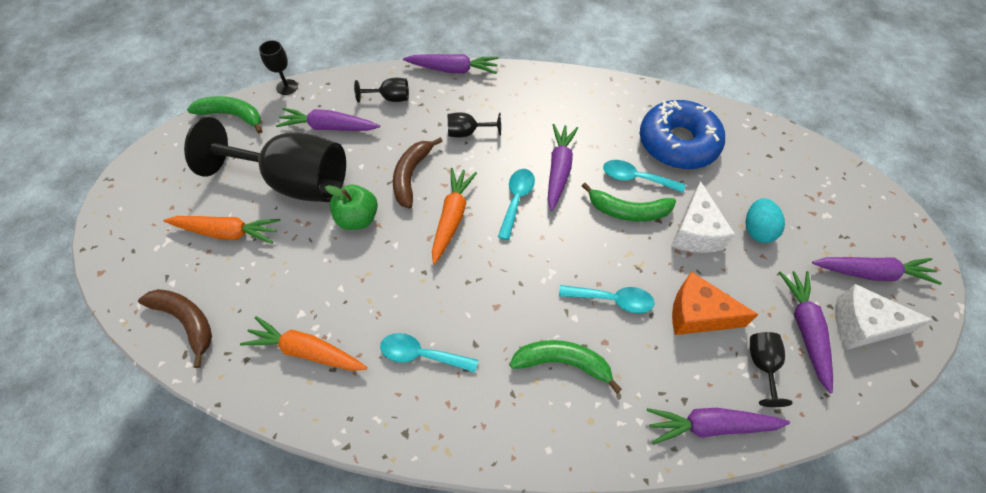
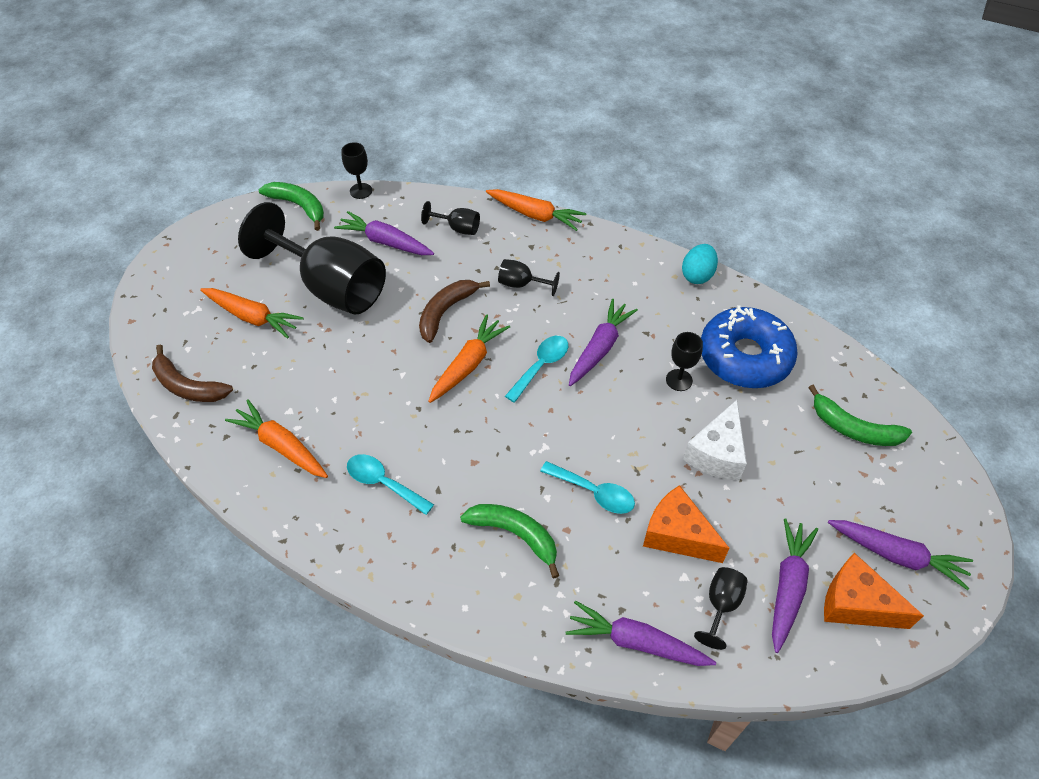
camera: 20 degrees right, 5 degrees down
brown banana [138,289,212,368] -> brown banana turned 150 degrees clockwise [152,345,233,402]
green apple [325,185,378,230] -> none
purple carrot [403,54,499,74] -> orange carrot [486,189,586,231]
green banana [582,183,676,222] -> green banana moved to [808,384,912,446]
turquoise spoon [603,160,685,193] -> black goblet [666,332,703,391]
turquoise egg [746,198,785,243] -> turquoise egg moved to [682,244,718,284]
white cheese [835,284,933,350] -> orange cheese [824,553,924,629]

